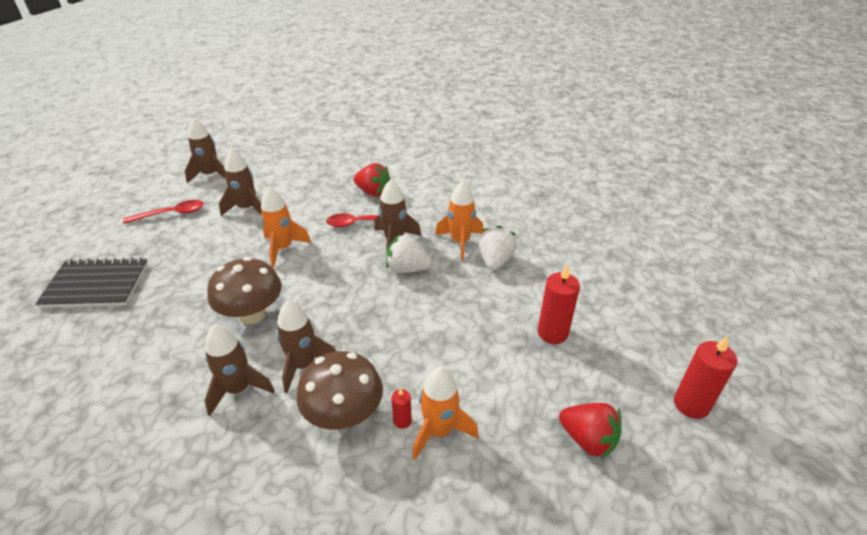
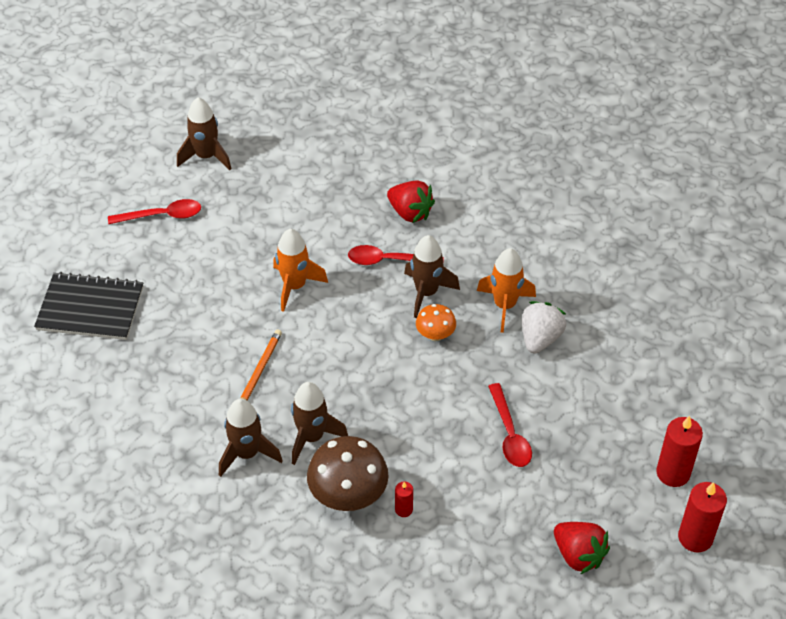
camera: 10 degrees right, 10 degrees up
brown mushroom [207,257,282,324] -> orange pencil [240,330,282,401]
brown rocket [219,149,262,216] -> none
white strawberry [386,234,432,273] -> orange mushroom [416,304,456,341]
orange rocket [412,367,479,459] -> none
red candle [538,264,580,344] -> red candle moved to [656,416,703,487]
none -> red spoon [488,383,532,467]

